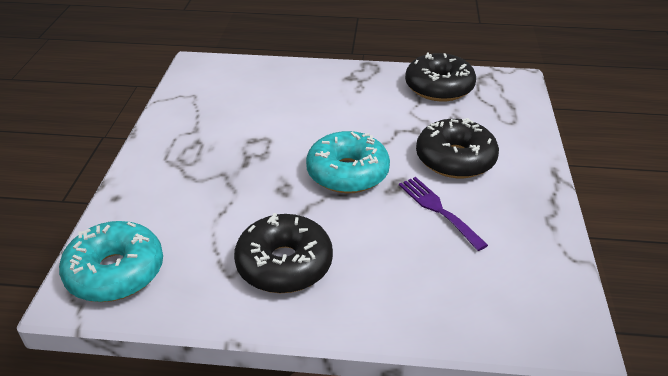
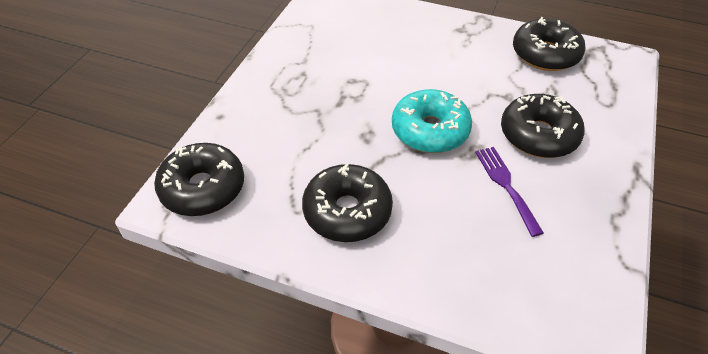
camera: 15 degrees right, 10 degrees up
turquoise donut [59,221,163,302] -> black donut [154,143,244,216]

